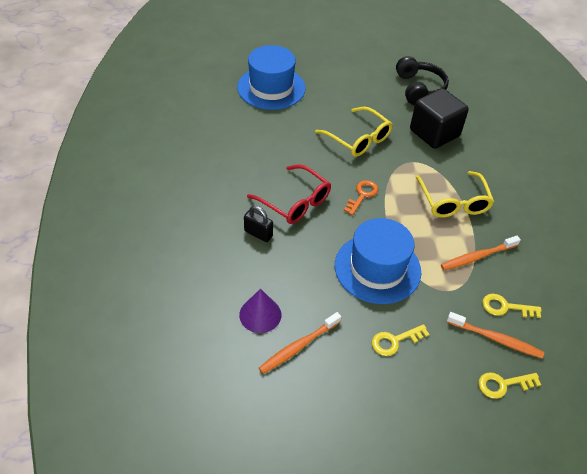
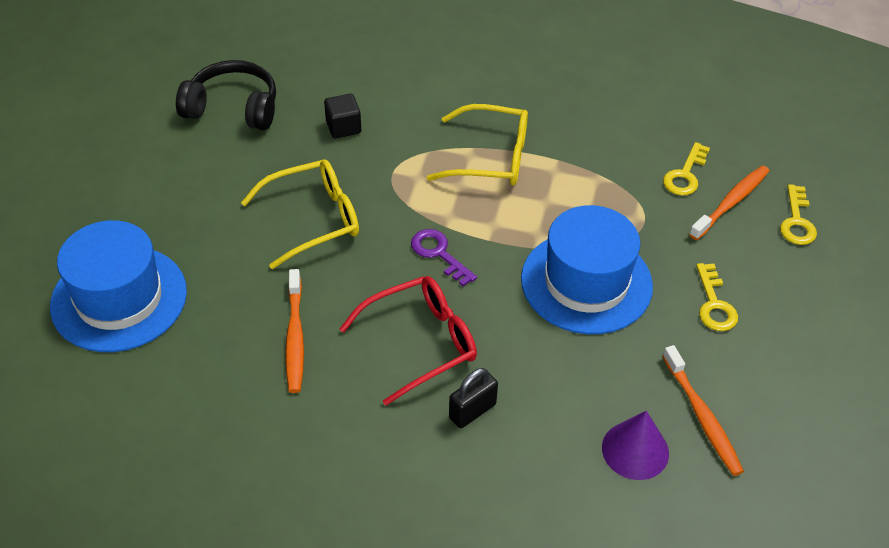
camera: 70 degrees left, 0 degrees up
orange key [344,180,378,215] -> purple key [411,229,477,286]
black cube [410,88,469,149] -> black cube [324,94,361,138], size x0.49
orange toothbrush [441,236,521,270] -> orange toothbrush moved to [285,269,304,393]

